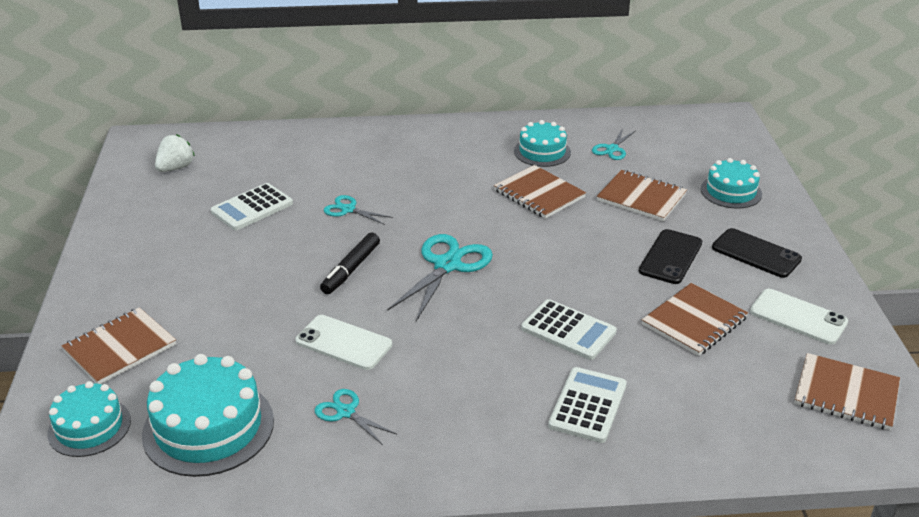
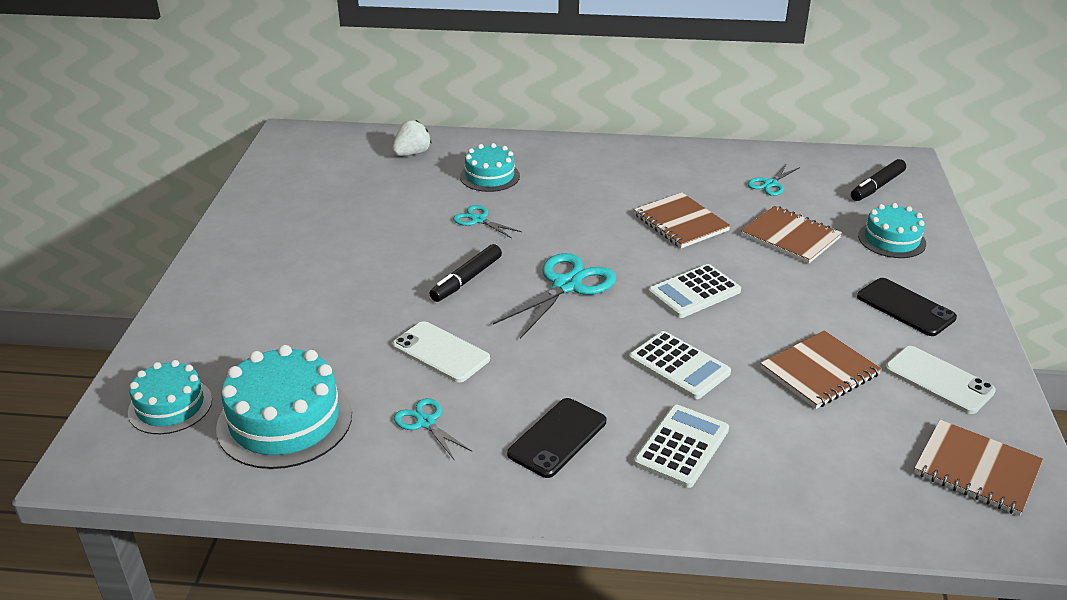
camera: 10 degrees right, 0 degrees up
brown notebook [62,307,176,384] -> none
white strawberry [155,134,195,172] -> white strawberry moved to [392,120,432,156]
white calculator [211,183,293,230] -> white calculator moved to [648,264,741,318]
turquoise cake [514,120,571,167] -> turquoise cake moved to [460,143,520,192]
black phone [639,229,702,284] -> black phone moved to [507,398,606,478]
none -> black marker [851,159,906,201]

